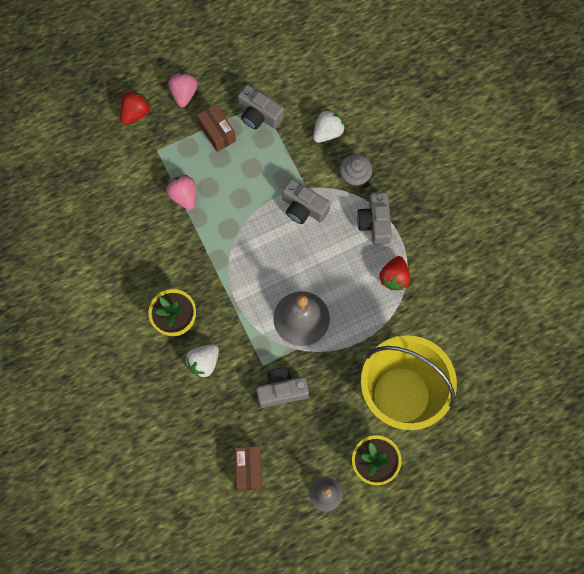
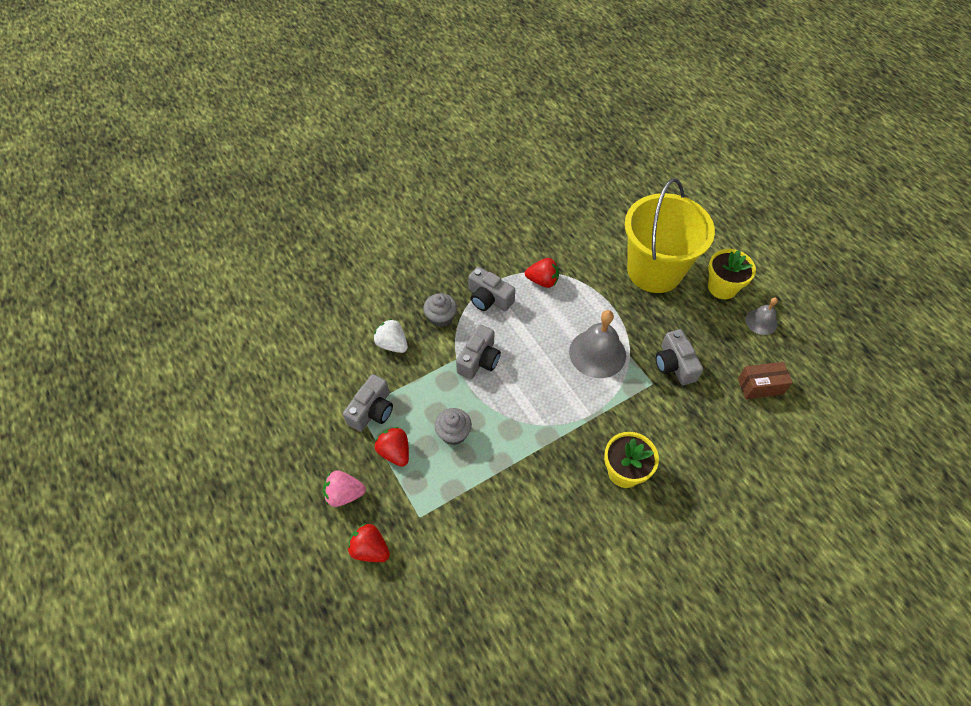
camera: 95 degrees left, 15 degrees down
pink strawberry [166,175,196,210] -> none
white strawberry [185,344,219,379] -> none
brown box [197,104,236,152] -> red strawberry [375,427,409,467]
grey camera [357,192,392,245] -> grey camera turned 45 degrees clockwise [468,267,515,311]
none -> grey cupcake [435,408,472,445]

